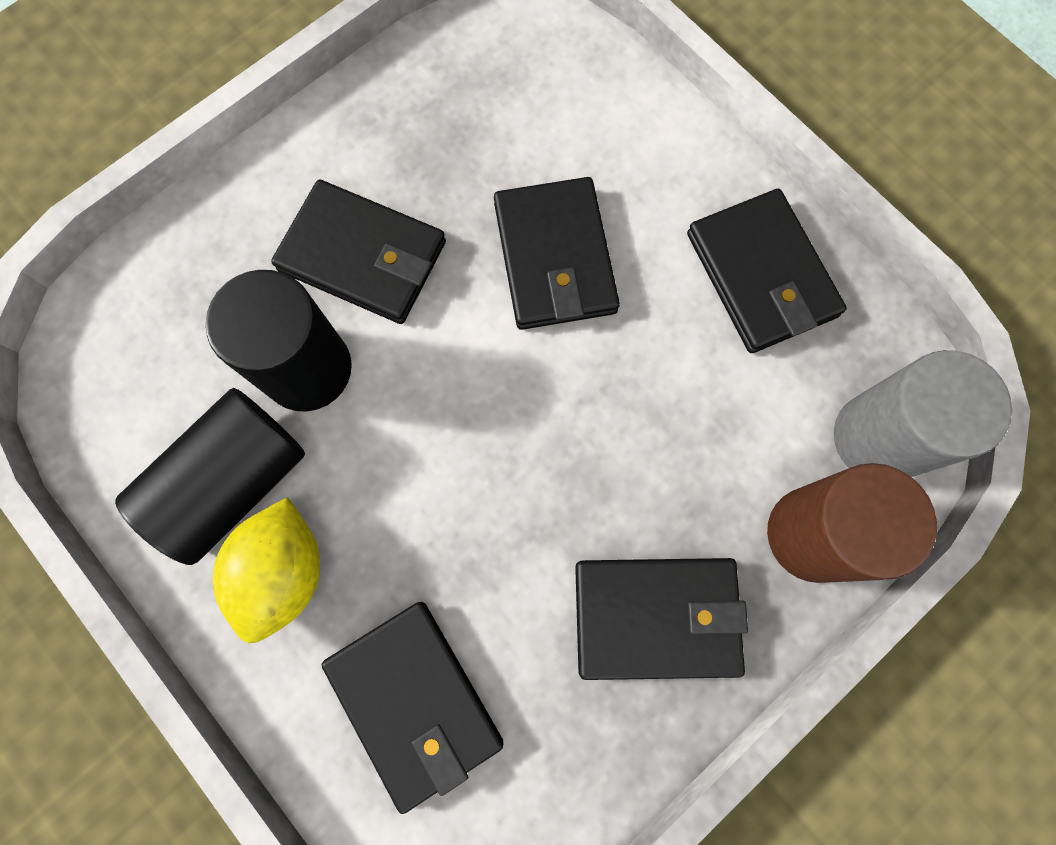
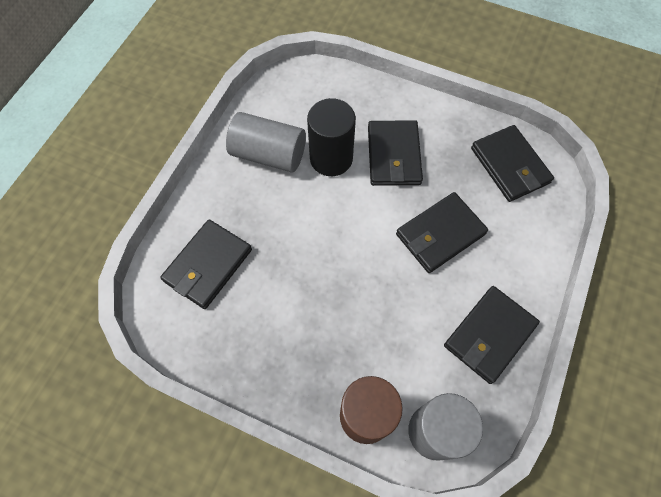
camera: 65 degrees right, 10 degrees down
black cylinder [115,388,305,565] -> grey cylinder [226,112,306,173]
yellow lemon [213,497,320,643] -> none
black wallet [575,558,748,680] -> black wallet moved to [471,125,554,202]

